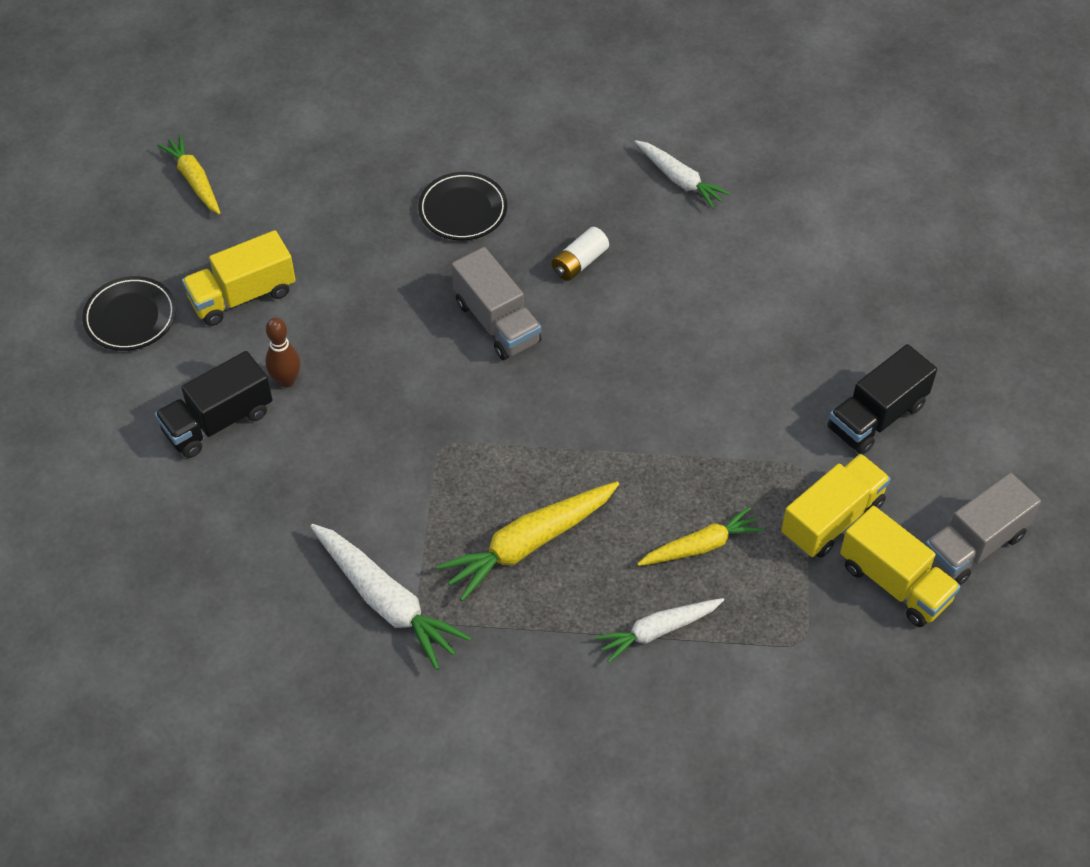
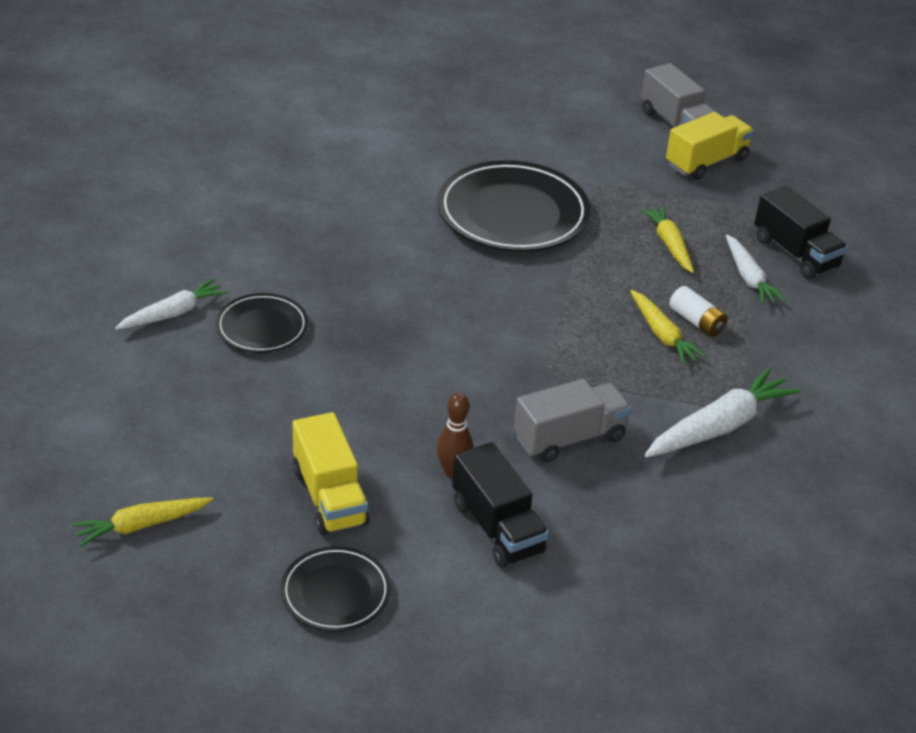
camera: 85 degrees left, 15 degrees down
yellow carrot [436,481,619,601] -> yellow carrot [630,290,706,364], size x0.65
grey truck [451,247,542,360] -> grey truck moved to [514,379,632,463]
white battery [552,227,609,281] -> white battery moved to [669,286,728,337]
white carrot [635,140,730,209] -> white carrot moved to [115,278,228,330]
yellow truck [781,454,891,558] -> none
black truck [828,344,937,455] -> black truck moved to [754,185,848,279]
none -> black plate [437,160,591,252]

